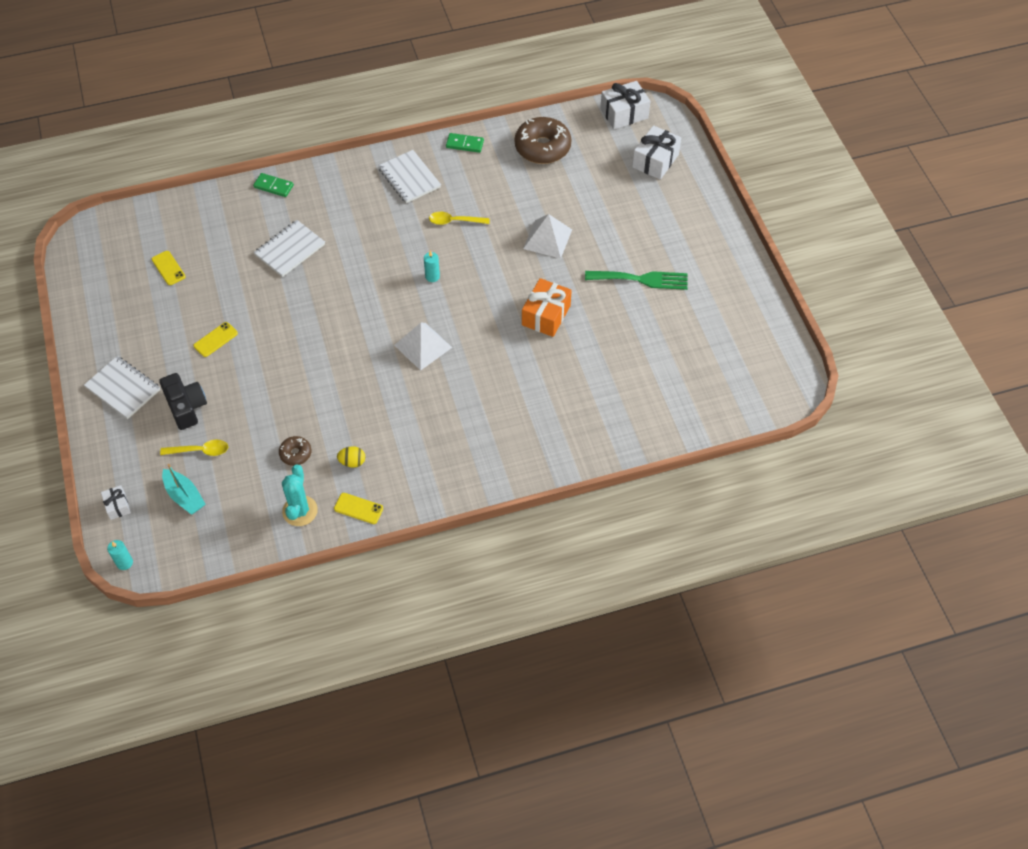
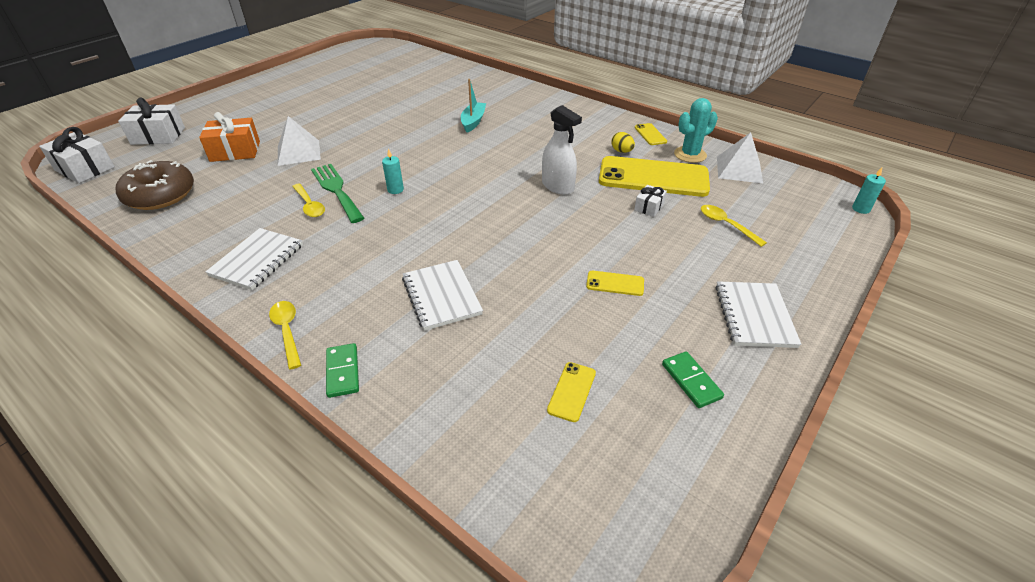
camera: 125 degrees left, 15 degrees down
white gift [101,485,131,520] -> white gift moved to [634,185,667,217]
black camera [159,373,207,430] -> none
turquoise boat [162,464,205,515] -> turquoise boat moved to [461,79,486,133]
white notebook [254,220,325,277] -> white notebook turned 60 degrees clockwise [402,260,483,331]
brown donut [279,436,311,466] -> yellow phone [599,156,710,197]
white pyramid [394,323,452,371] -> white pyramid moved to [717,132,763,183]
green domino [446,133,484,153] -> green domino moved to [662,351,724,408]
orange gift [522,278,572,337] -> orange gift moved to [199,112,260,162]
green fork [585,271,688,290] -> green fork moved to [311,164,364,223]
none -> yellow spoon [269,301,301,370]
none -> white spray bottle [542,105,582,195]

